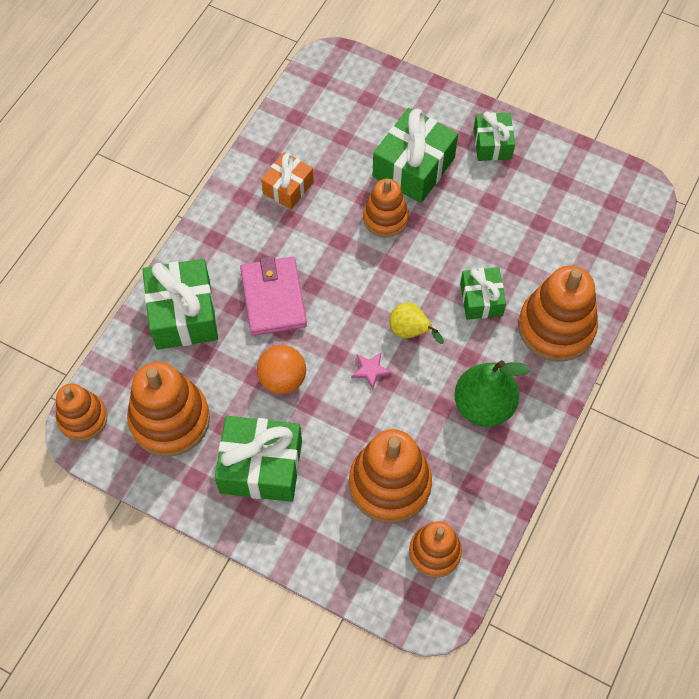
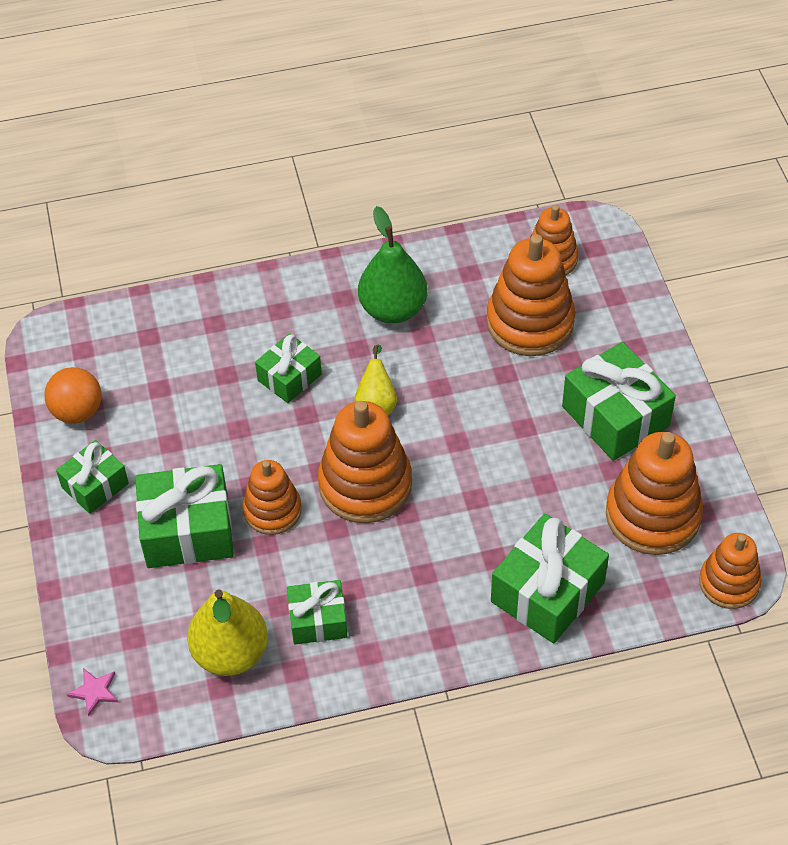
camera: 130 degrees left, 10 degrees down
pink wallet [240,256,307,336] -> none
orange ball [257,345,306,394] -> orange ball moved to [45,367,102,424]
orange gift [261,152,314,210] -> green gift [287,580,347,644]
pink star [351,352,392,389] -> pink star moved to [67,668,118,716]
orange stacking toy [518,265,598,362] -> orange stacking toy moved to [318,401,412,523]
none -> yellow pear [187,589,268,676]

